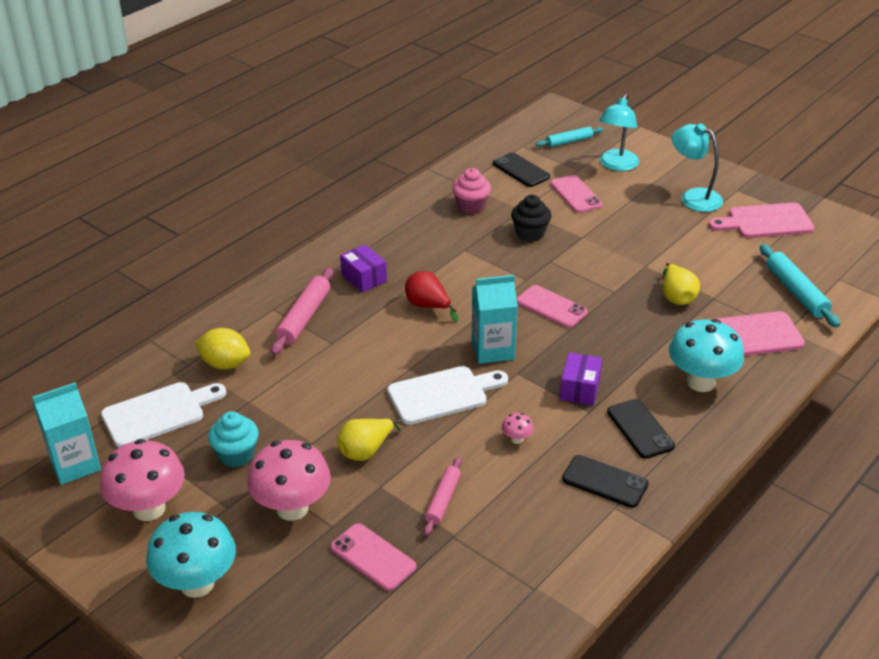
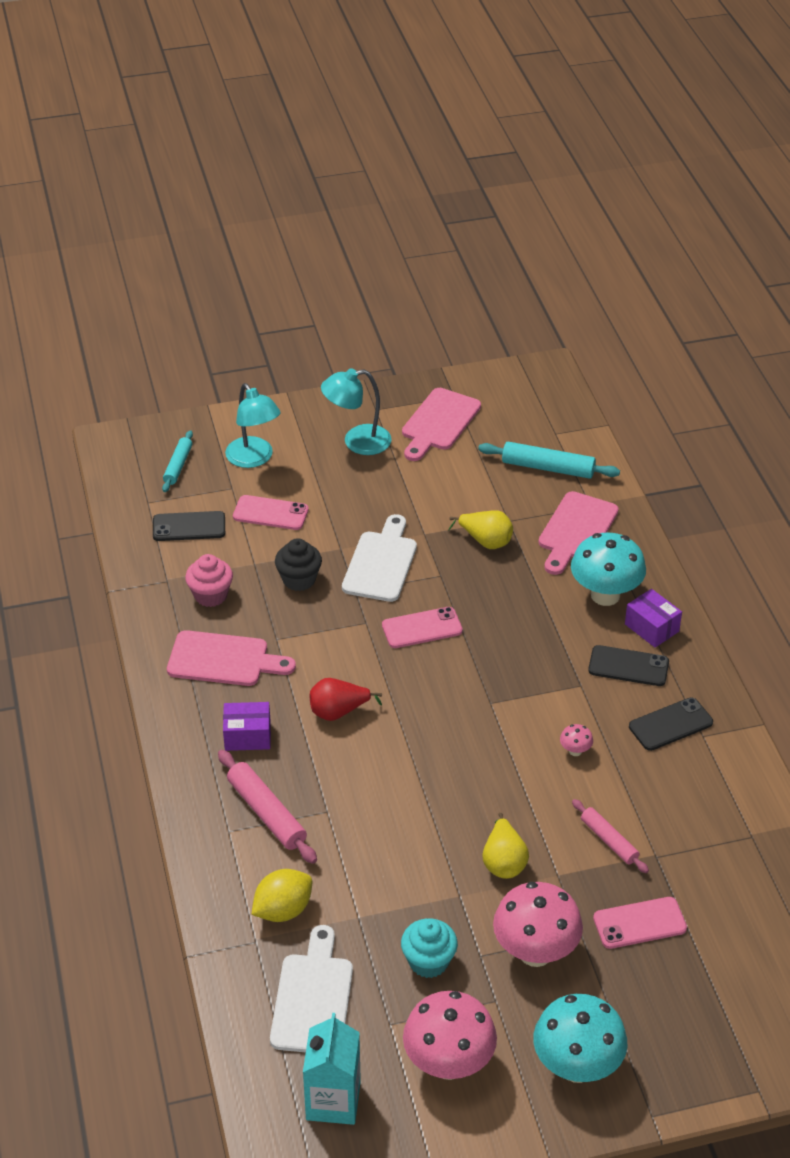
camera: 55 degrees left, 5 degrees up
white cutting board [387,366,508,425] -> white cutting board moved to [342,514,417,602]
turquoise carton [472,275,518,364] -> none
purple box [560,352,602,405] -> purple box moved to [625,589,682,648]
none -> pink cutting board [167,630,296,686]

